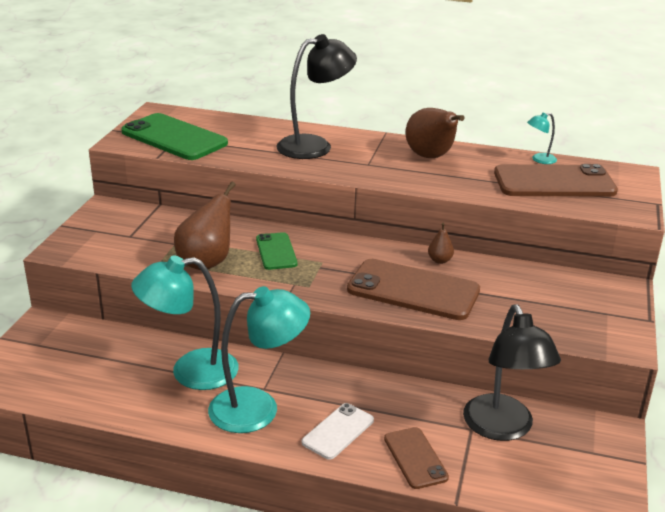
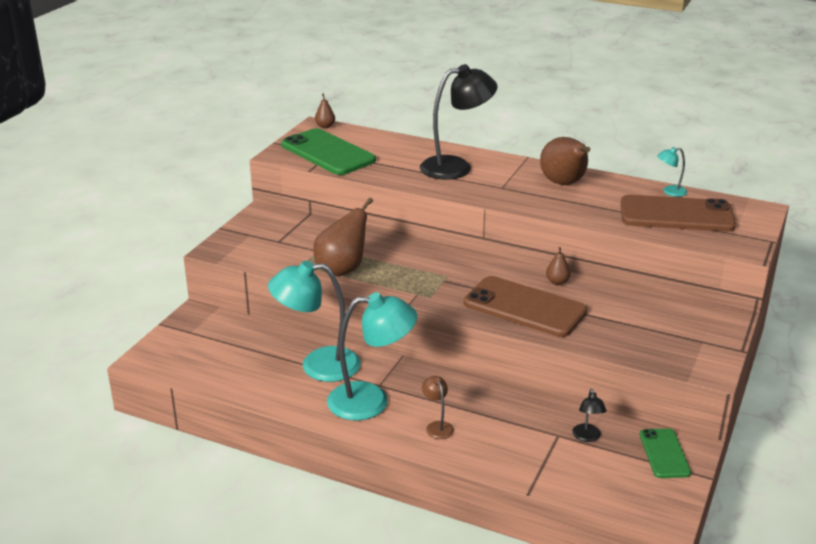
camera: 10 degrees right, 0 degrees up
green phone [256,232,298,270] -> green phone moved to [640,428,691,478]
white phone [302,403,374,460] -> brown lamp [422,376,454,439]
brown phone [384,427,449,489] -> none
black lamp [463,304,561,441] -> black lamp [572,389,607,442], size x0.44
none -> brown pear [315,93,335,128]

